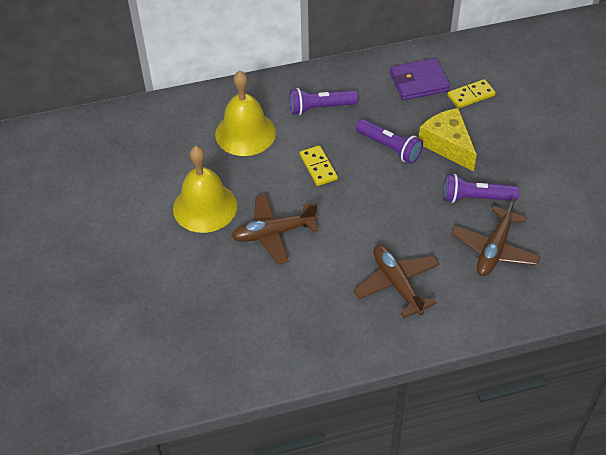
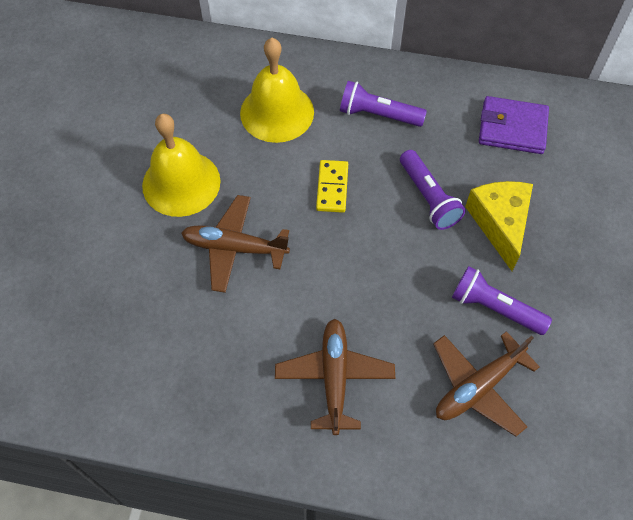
camera: 25 degrees right, 10 degrees up
yellow domino [448,79,496,108] -> none

